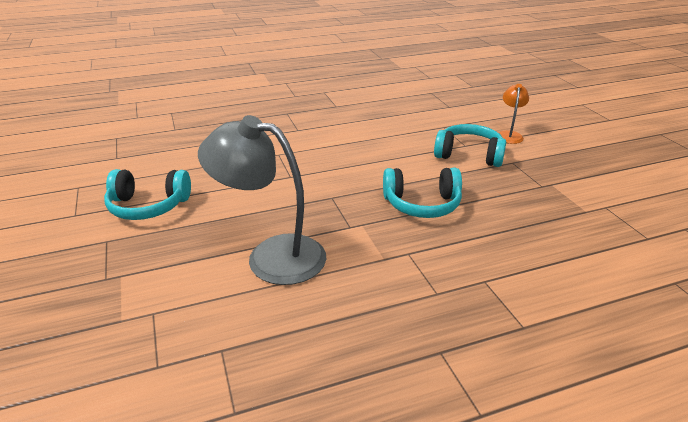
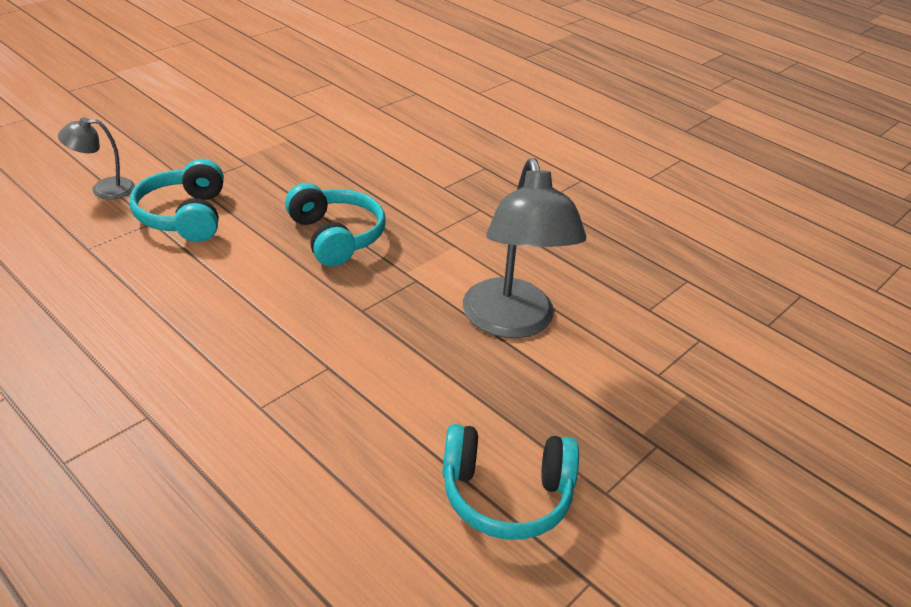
camera: 120 degrees left, 5 degrees up
turquoise headphones [104,169,191,220] -> turquoise headphones turned 120 degrees clockwise [442,424,579,540]
orange lamp [499,84,529,144] -> grey lamp [58,117,135,199]

